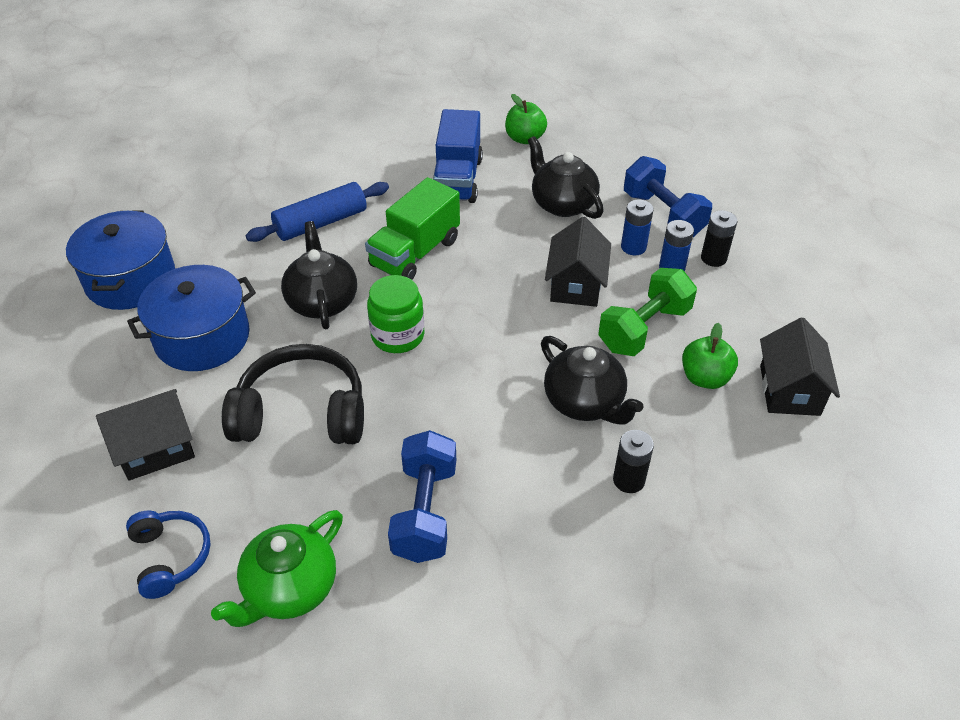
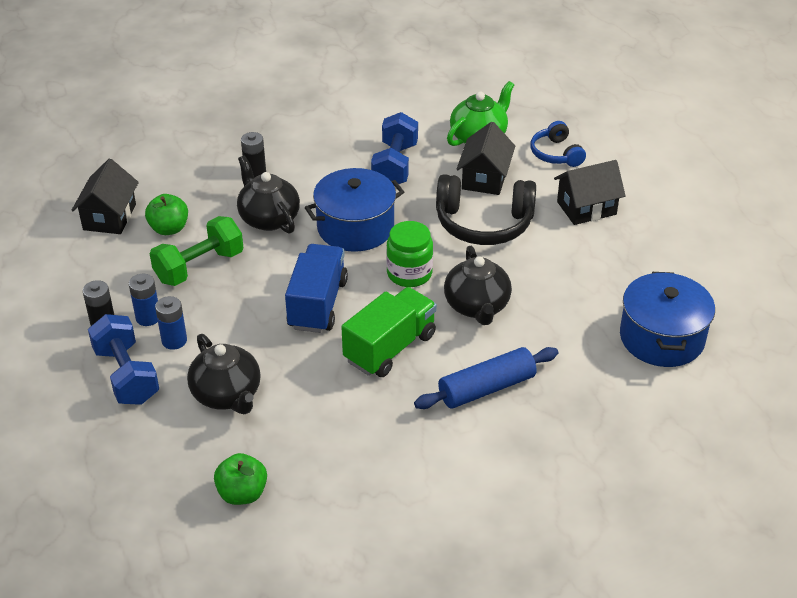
camera: 175 degrees left, 5 degrees down
blue pot [127,265,256,371] -> blue pot moved to [305,168,404,252]
blue truck [433,109,483,203] -> blue truck moved to [285,244,348,333]
black house [545,217,611,307] -> black house moved to [457,122,515,195]

